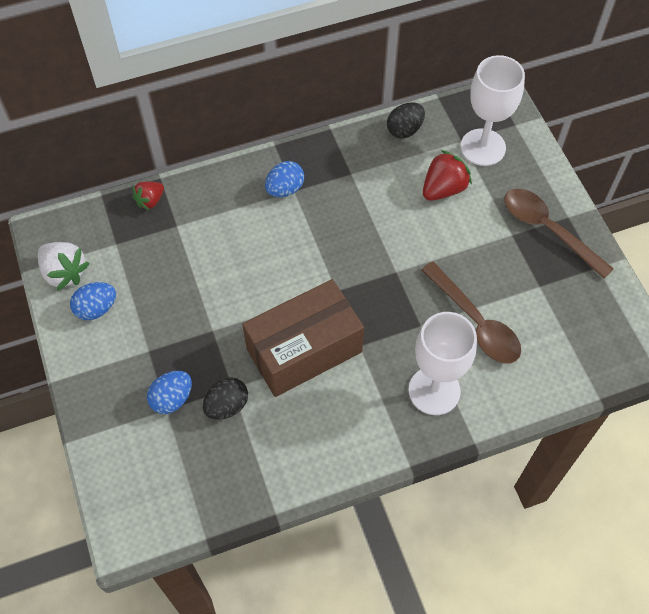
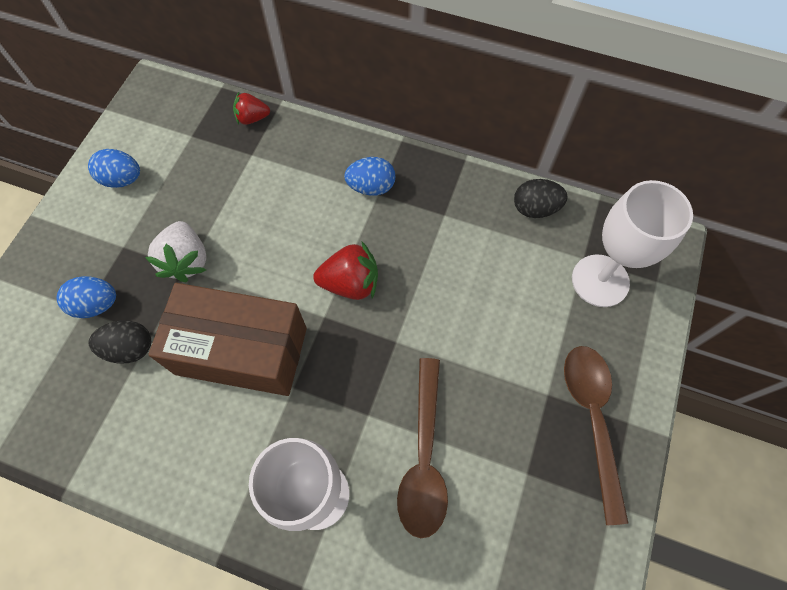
camera: 40 degrees right, 5 degrees up
white strawberry [38,242,90,291] -> white strawberry moved to [145,221,207,282]
red strawberry [423,150,472,201] -> red strawberry moved to [313,241,378,300]

